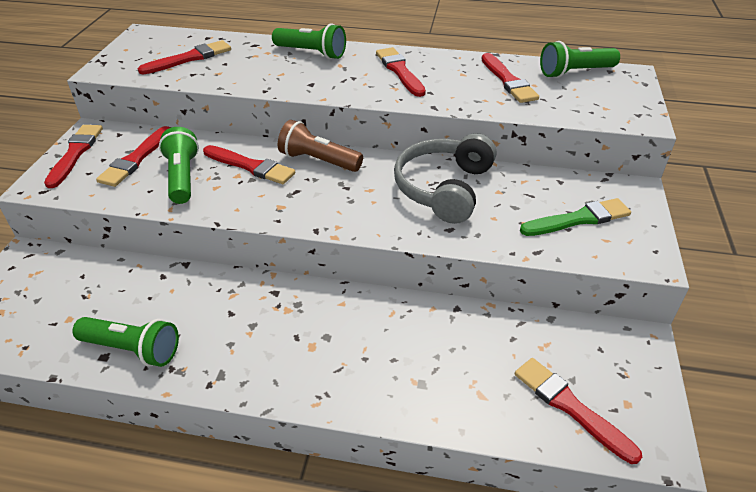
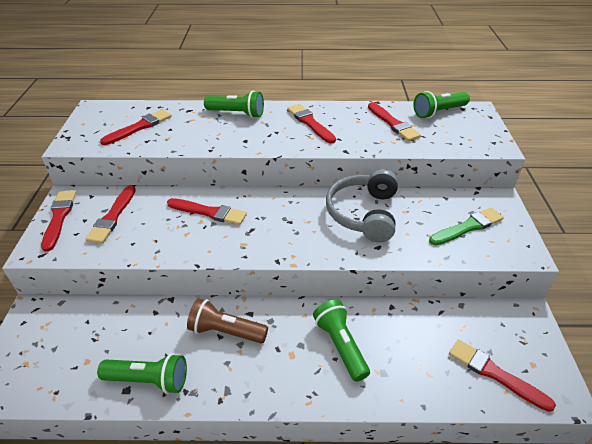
camera: 10 degrees left, 0 degrees up
green flashlight [159,127,199,204] -> green flashlight moved to [313,300,370,382]
brown flashlight [278,120,363,172] -> brown flashlight moved to [187,298,268,343]

